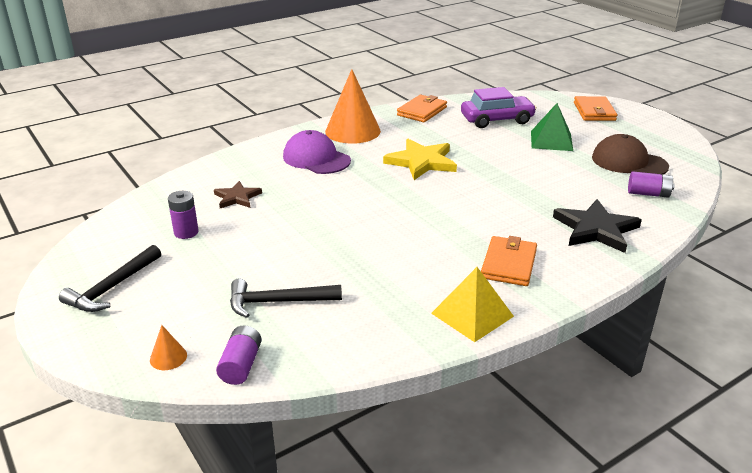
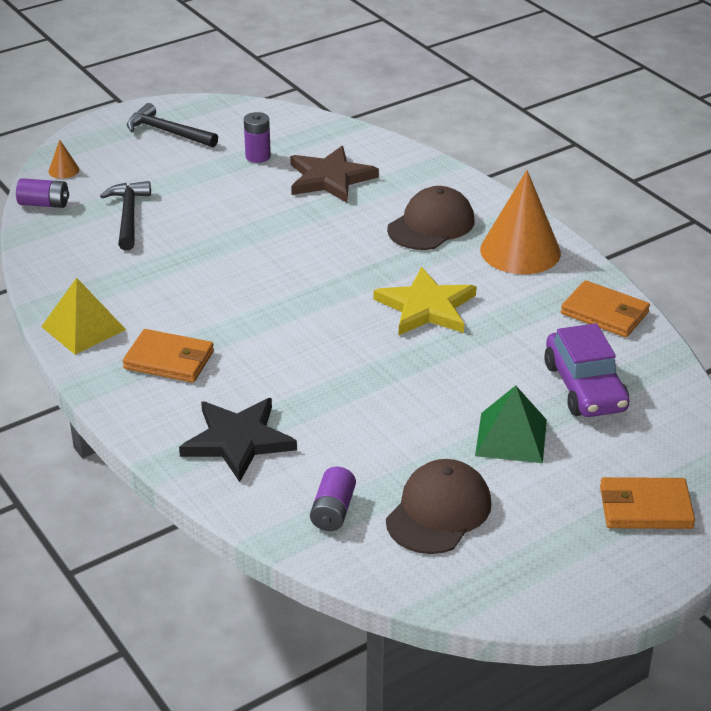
camera: 90 degrees right, 5 degrees up
brown star [214,181,262,208] -> brown star [290,146,379,203], size x1.66
purple cap [283,130,351,174] -> brown cap [387,186,474,250]

